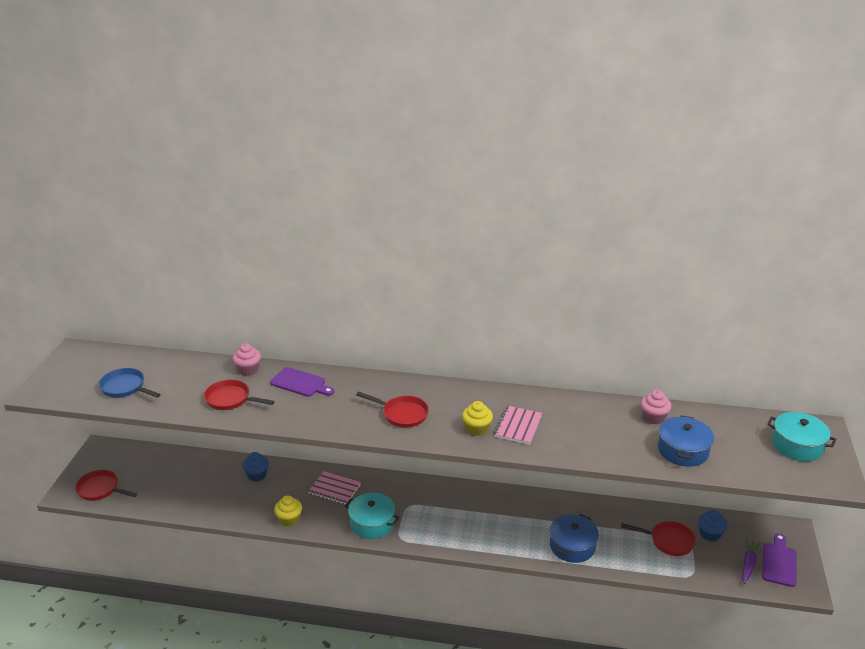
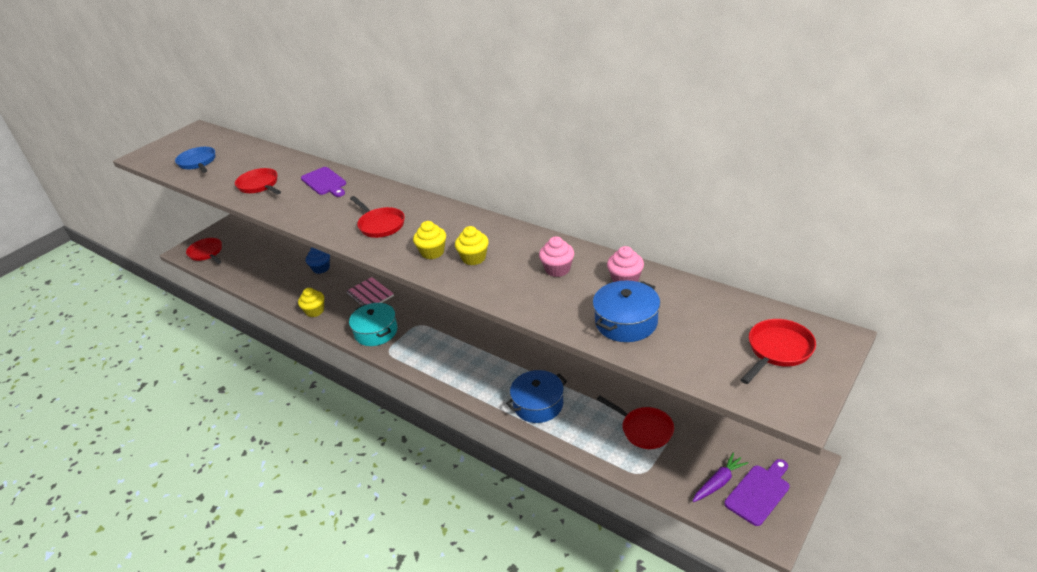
camera: 30 degrees right, 5 degrees up
pink cupcake [233,343,261,376] -> pink cupcake moved to [539,236,574,277]
pink notebook [493,405,542,445] -> yellow cupcake [455,226,489,265]
blue cupcake [698,510,727,542] -> none
turquoise pot [767,412,837,461] -> red pan [741,319,816,384]

